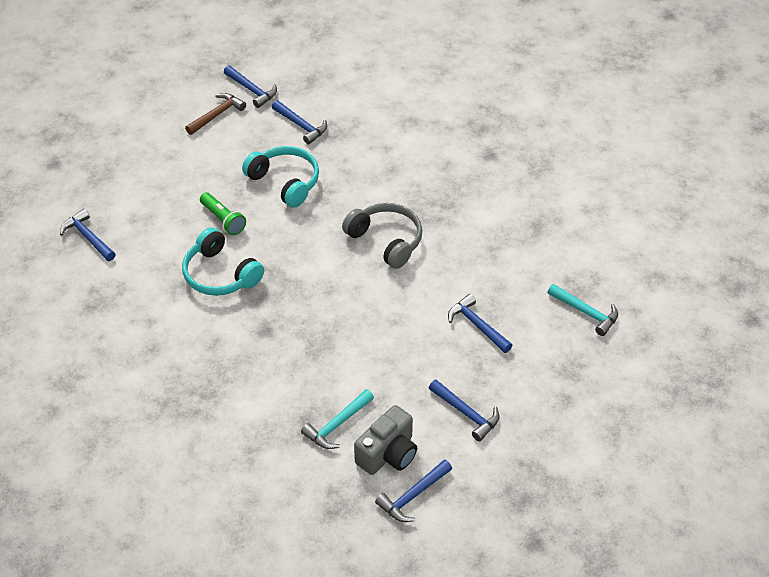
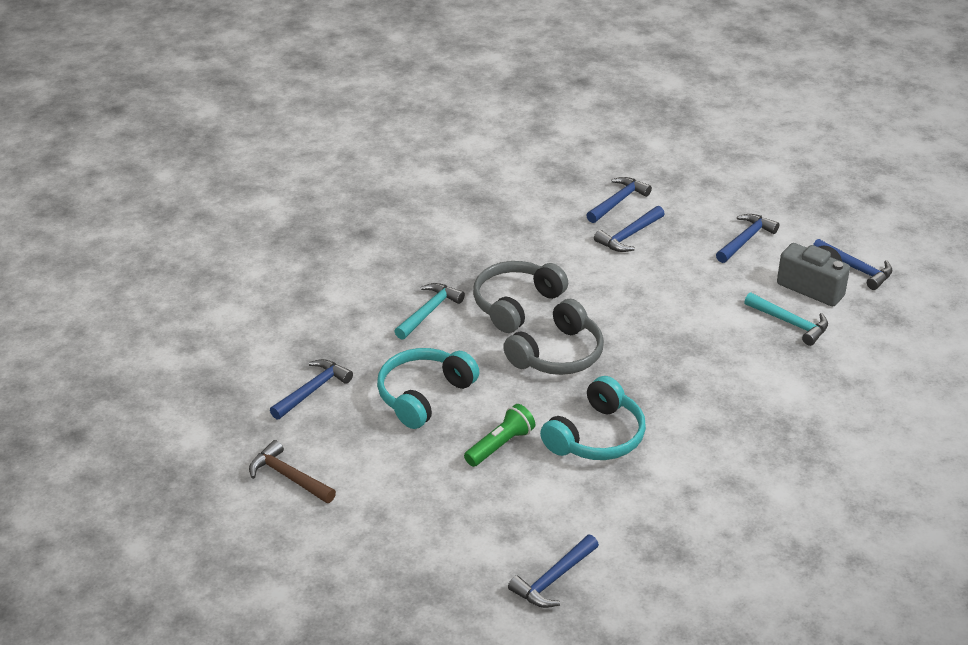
camera: 95 degrees left, 10 degrees down
blue hammer [224,66,277,108] -> blue hammer moved to [586,177,652,223]
turquoise hammer [547,284,618,336] -> turquoise hammer moved to [394,283,465,340]
none -> grey headphones [503,299,604,375]

